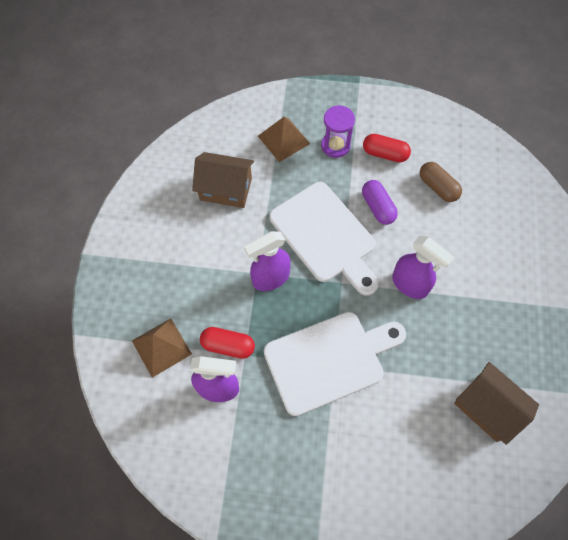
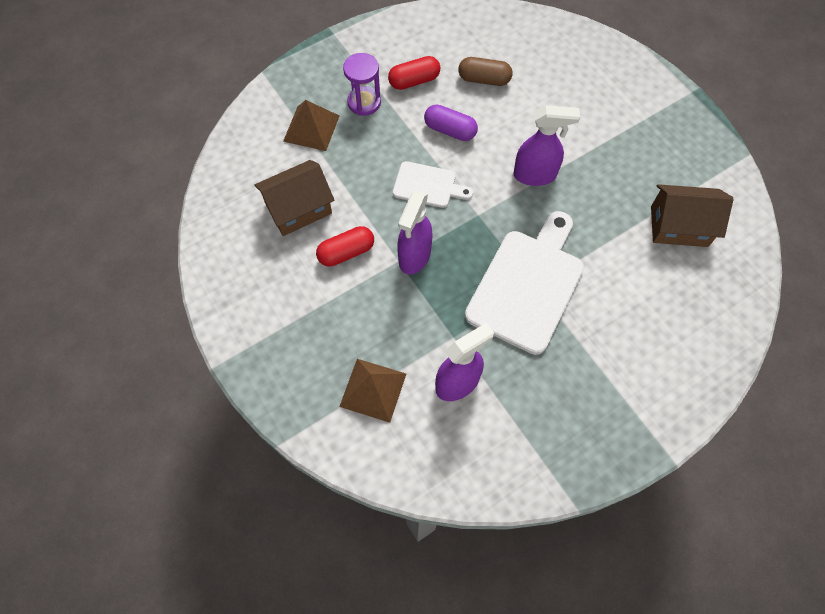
camera: 40 degrees left, 0 degrees up
red capsule [200,327,255,359] -> red capsule moved to [316,226,374,267]
white cutting board [269,182,379,296] -> white cutting board [393,161,473,208], size x0.53

